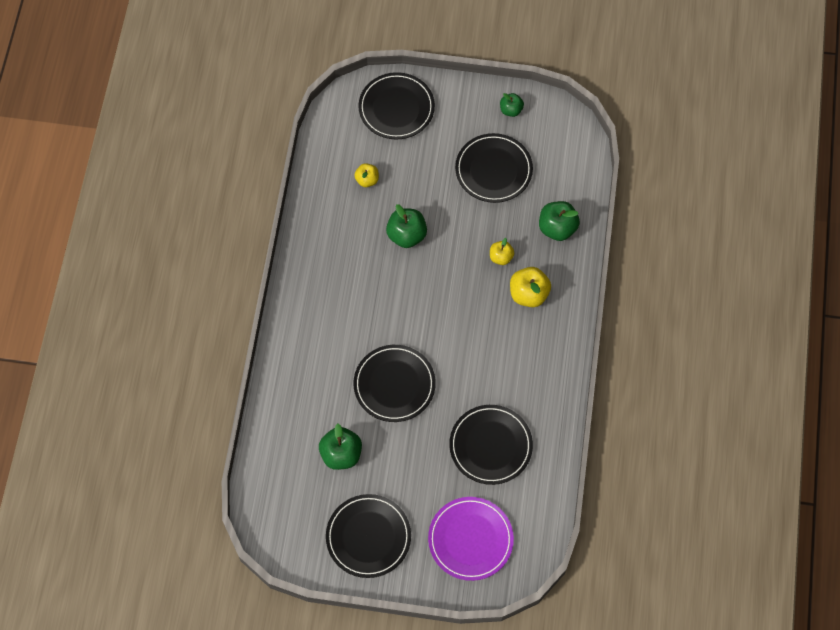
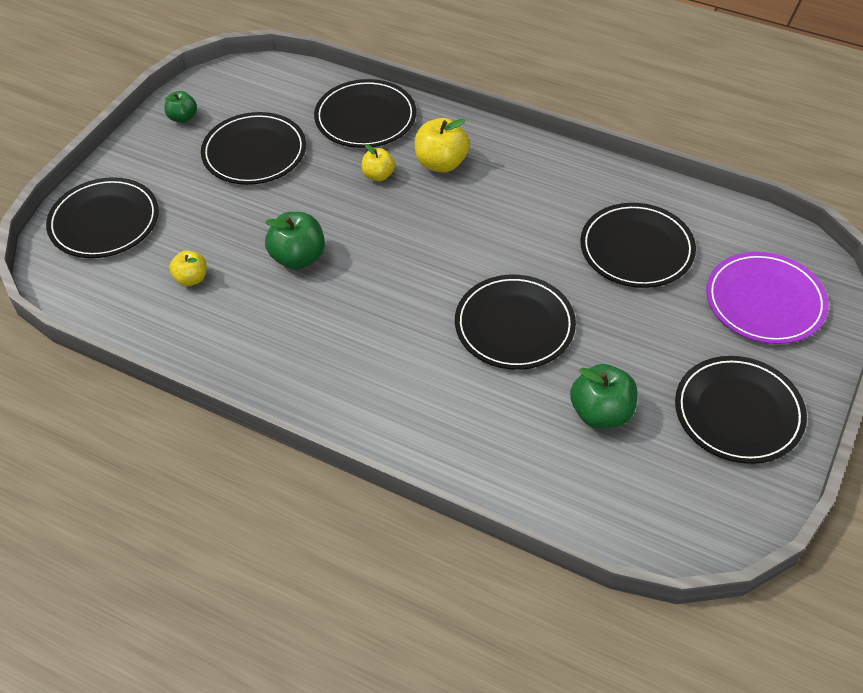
camera: 70 degrees left, 15 degrees down
green apple [539,201,580,241] -> black plate [314,79,416,148]

